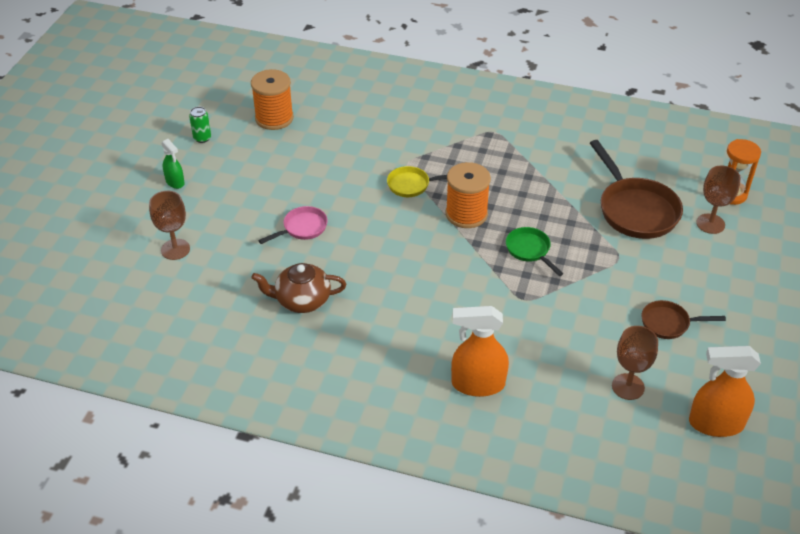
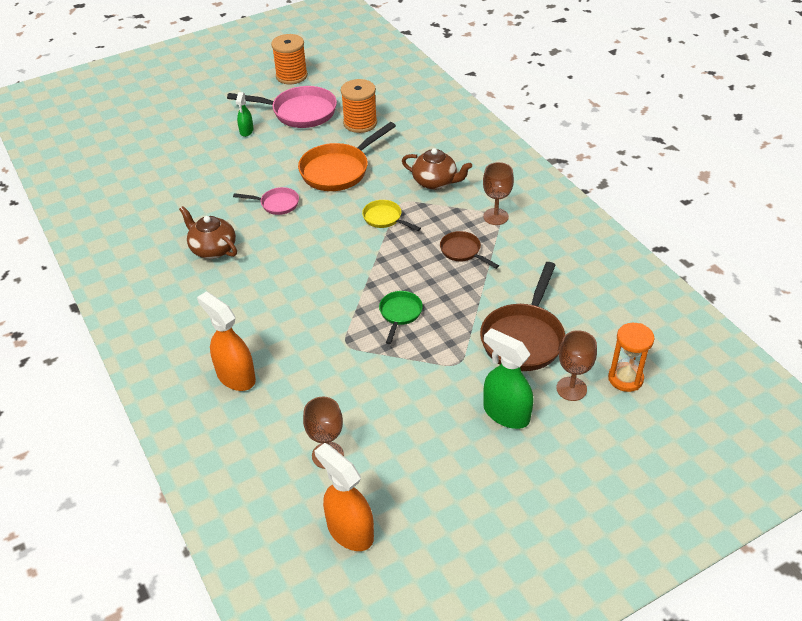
camera: 45 degrees right, 0 degrees up
brown goblet [149,191,190,260] -> brown goblet moved to [483,162,514,225]
green can [189,107,211,143] -> pink pan [227,86,337,128]
orange spool [446,162,491,228] -> orange spool moved to [271,34,308,84]
brown pan [641,300,726,339] -> brown pan moved to [440,231,499,269]
none -> orange pan [298,122,396,191]
none -> brown teapot [402,148,472,190]
none -> green spray bottle [483,328,533,429]

